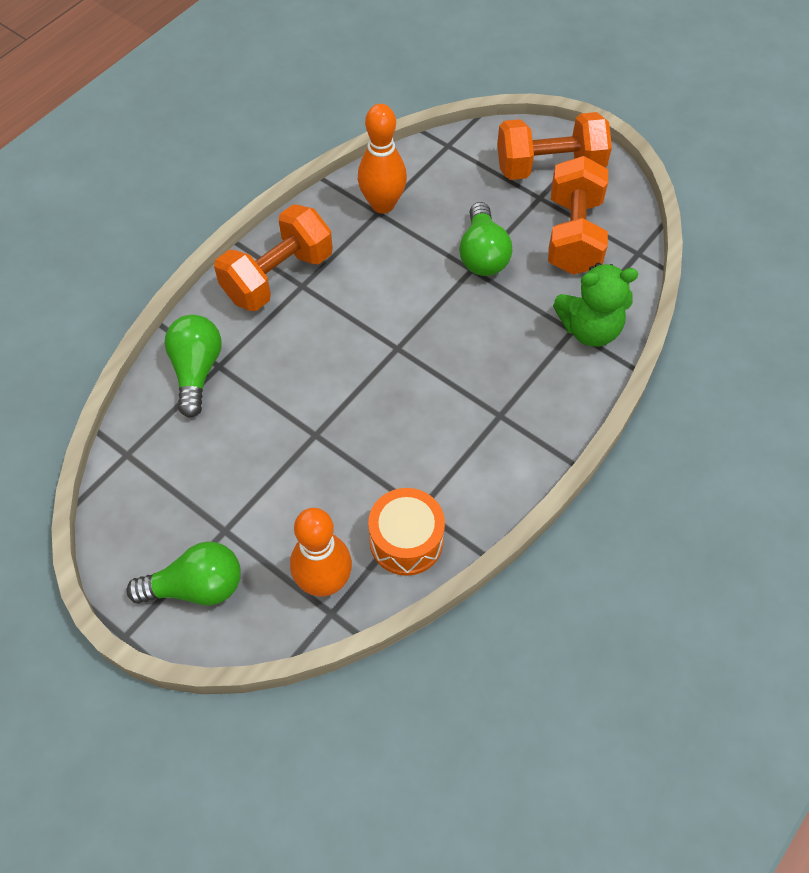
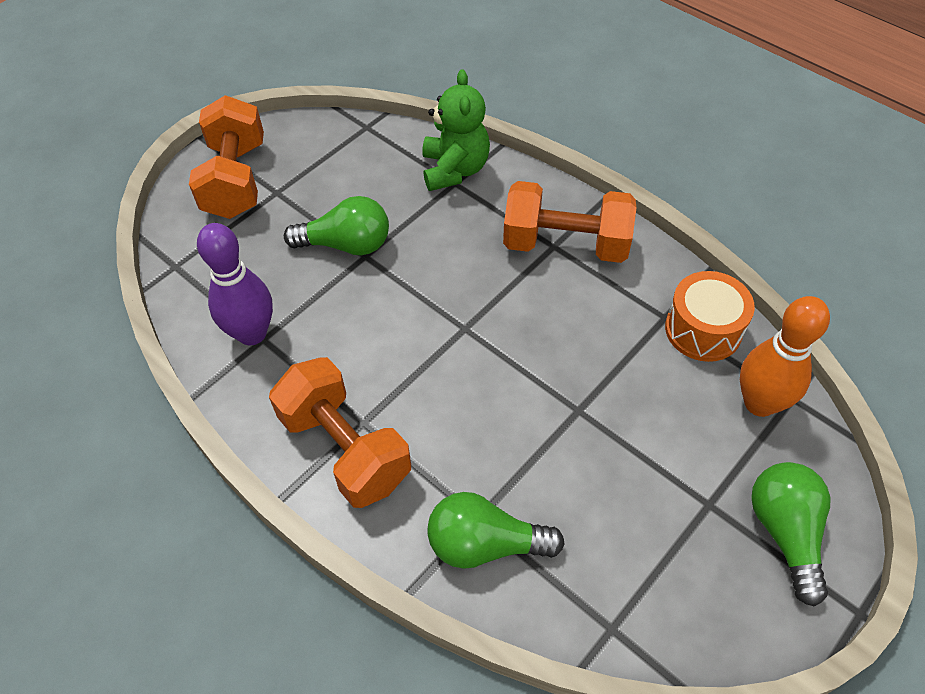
camera: 85 degrees left, 5 degrees down
orange bowling pin [358,104,407,214] -> purple bowling pin [197,223,273,345]
orange dumbbell [548,156,608,275] -> orange dumbbell moved to [503,181,636,263]

